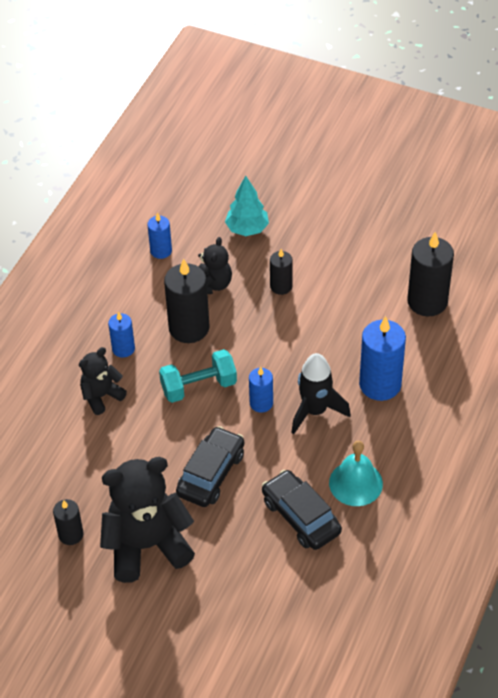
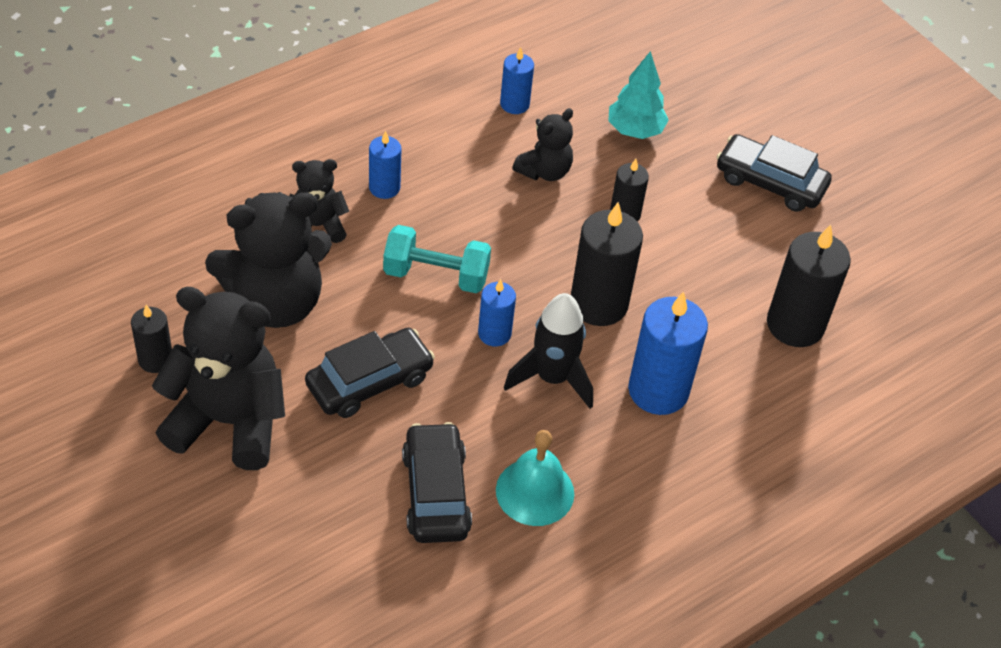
camera: 25 degrees right, 0 degrees up
black candle [164,259,210,343] -> black candle moved to [571,202,643,326]
none -> black teddy bear [205,192,332,328]
none -> black car [716,134,832,212]

